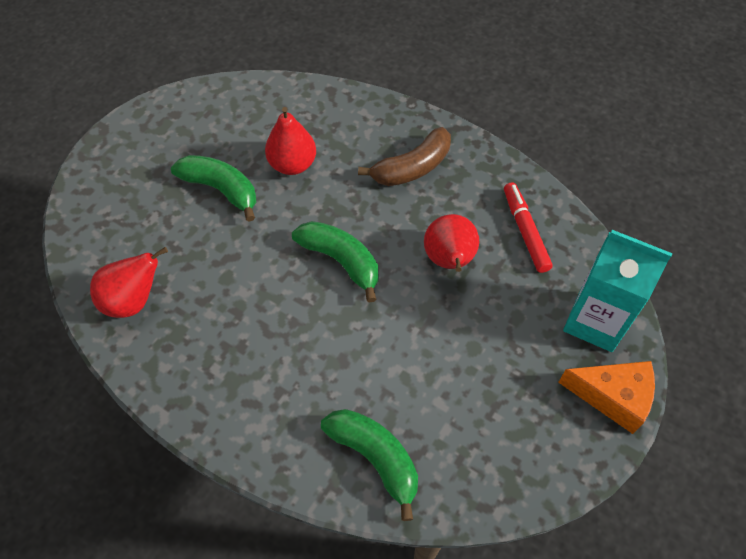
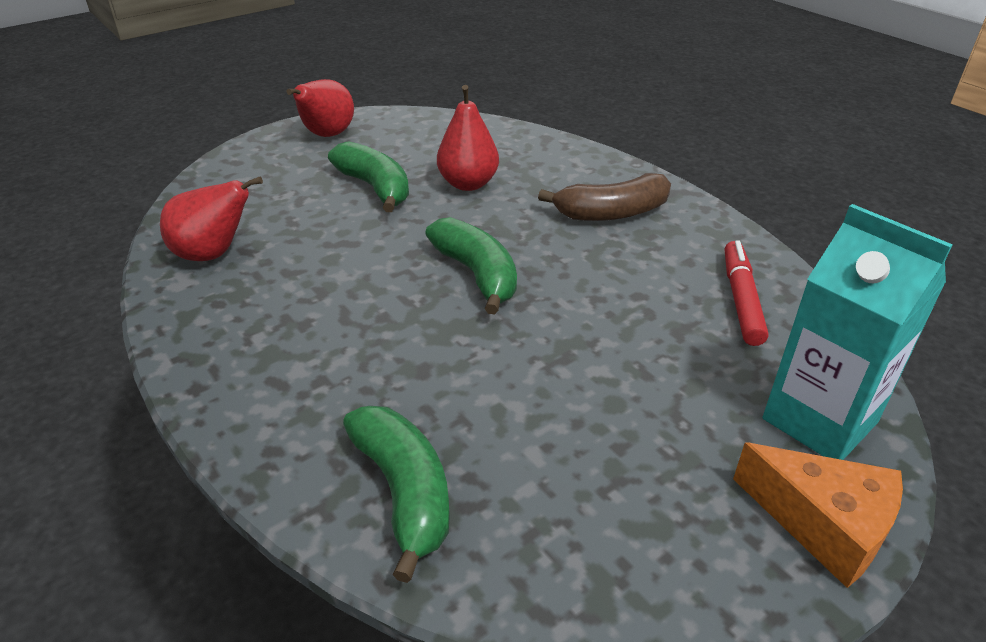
camera: 20 degrees right, 20 degrees down
red pear [424,214,479,272] -> red pear moved to [286,79,354,137]

